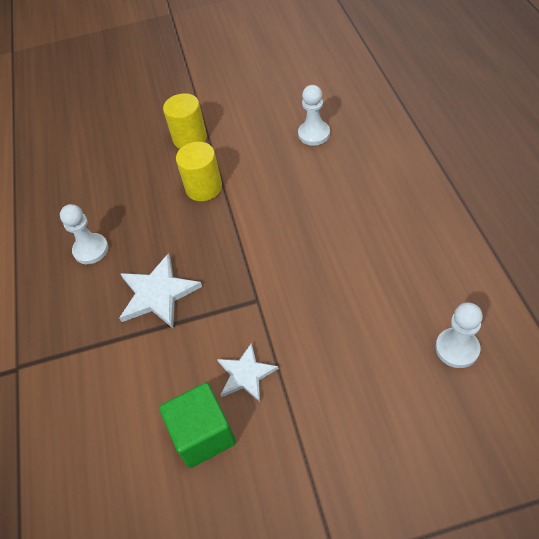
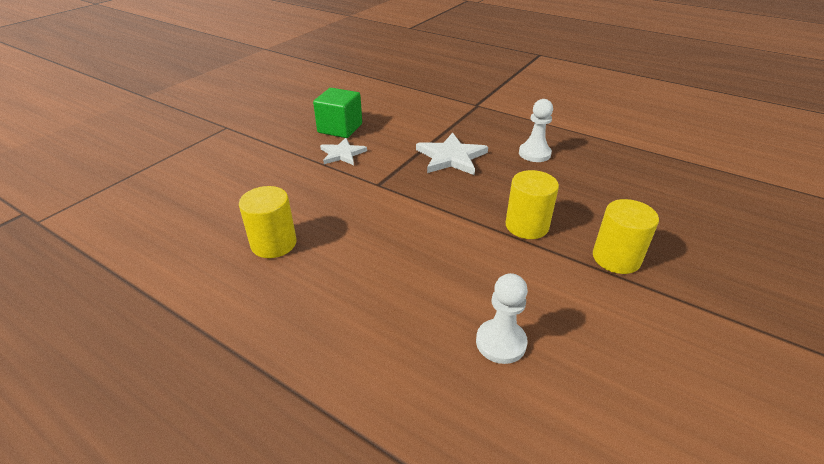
camera: 130 degrees right, 15 degrees down
white pawn [436,302,483,368] -> none
none -> yellow cylinder [239,186,297,258]

